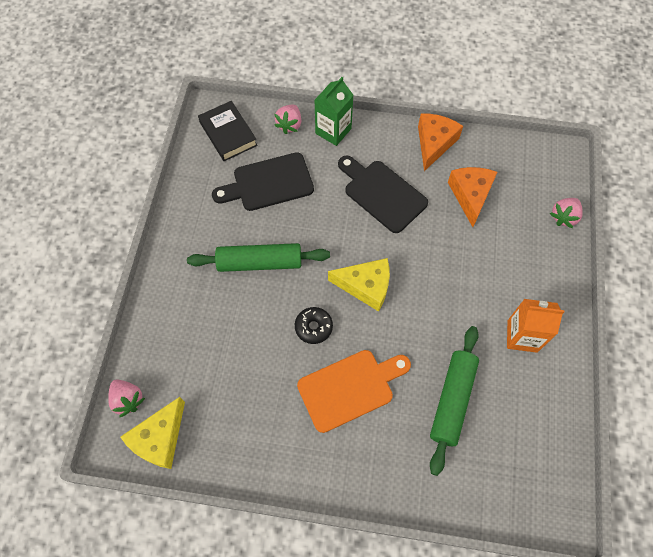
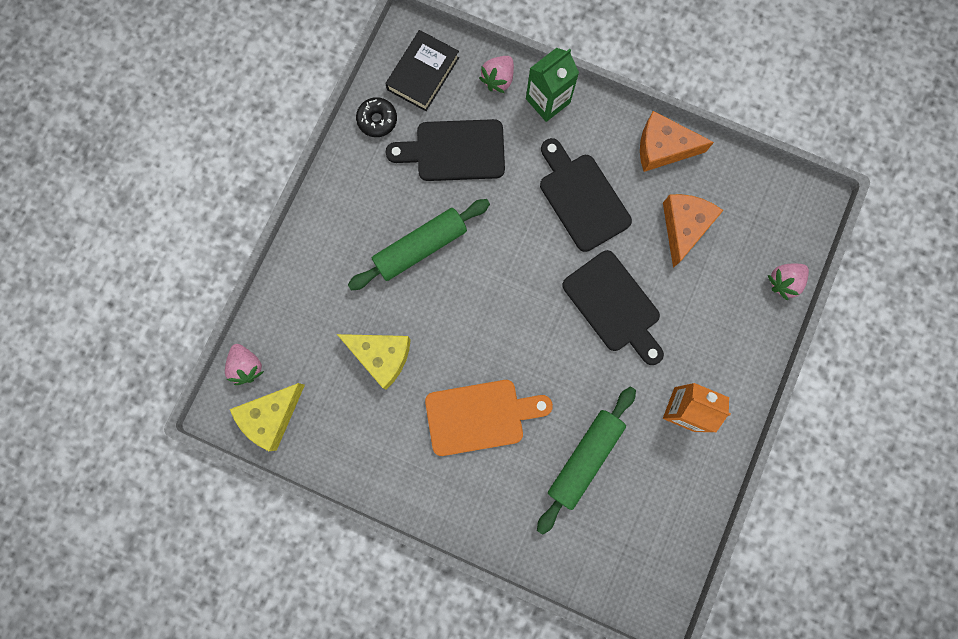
camera: 15 degrees right, 15 degrees up
green rolling pin [187,243,330,272] -> green rolling pin turned 45 degrees counterclockwise [348,199,490,291]
black book [198,101,258,161] -> black book turned 45 degrees clockwise [385,30,459,111]
black donut [295,307,333,344] -> black donut moved to [356,97,397,137]
yellow cheese [328,258,390,311] -> yellow cheese moved to [337,334,411,389]
orange cheese [418,113,463,171] -> orange cheese turned 120 degrees counterclockwise [640,111,714,172]
none -> black cutting board [562,250,664,365]

